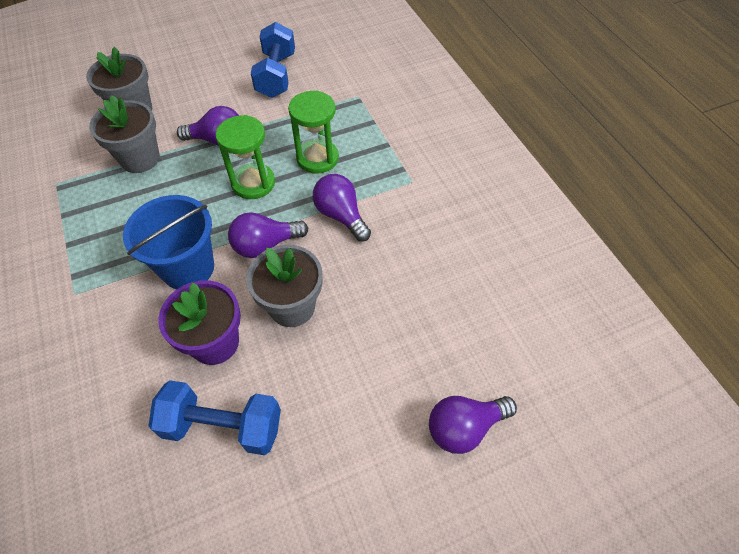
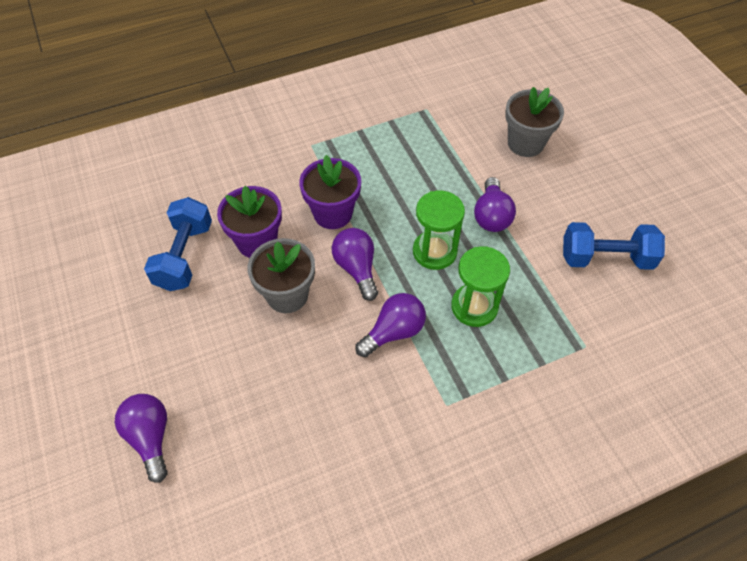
camera: 90 degrees right, 0 degrees up
grey flower pot [89,95,160,173] -> none
blue bucket [123,195,214,290] -> purple flower pot [299,155,361,229]

